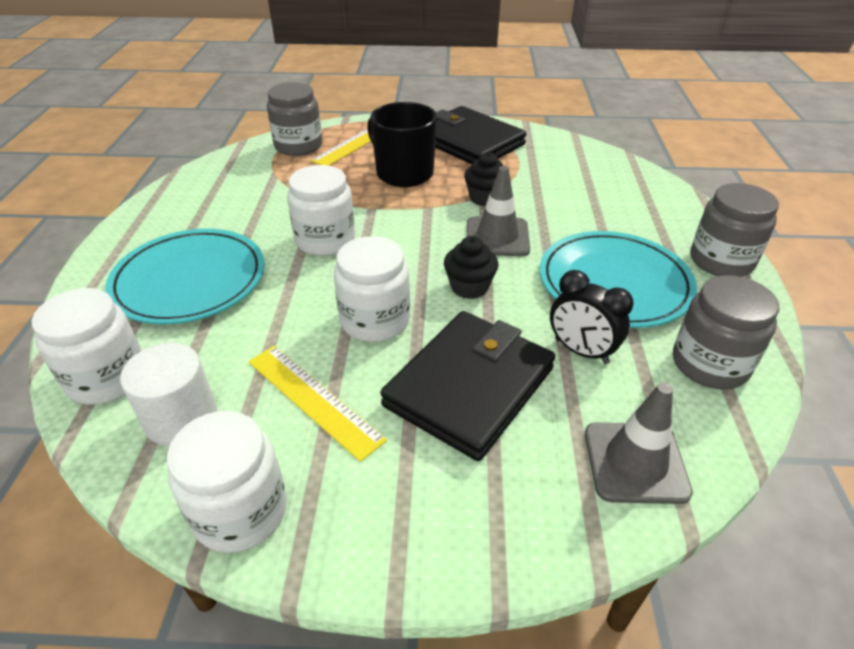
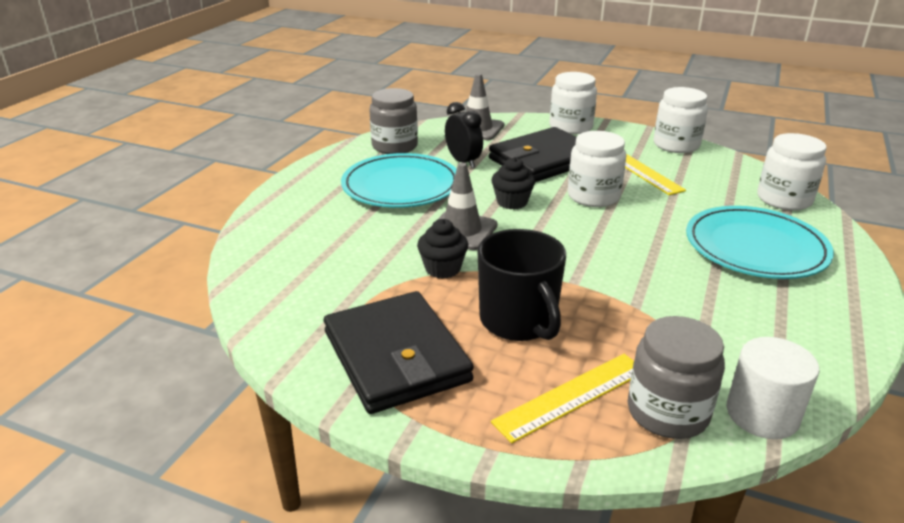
camera: 160 degrees left, 10 degrees down
white cylinder [120,343,217,446] -> white cylinder moved to [727,337,820,439]
white jar [287,165,355,256] -> white jar moved to [549,72,597,134]
grey jar [690,183,779,277] -> none

